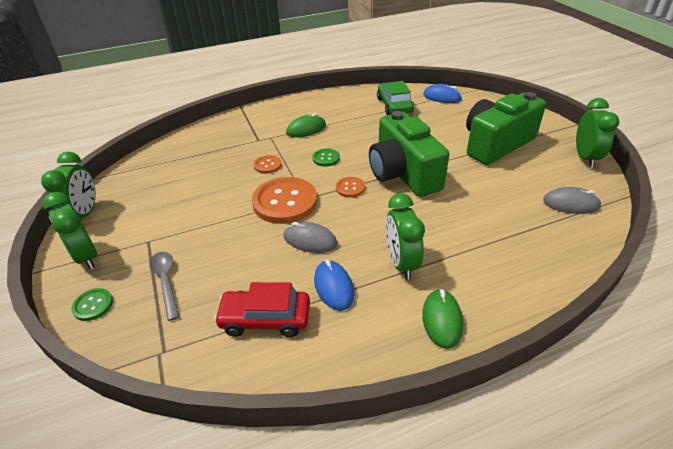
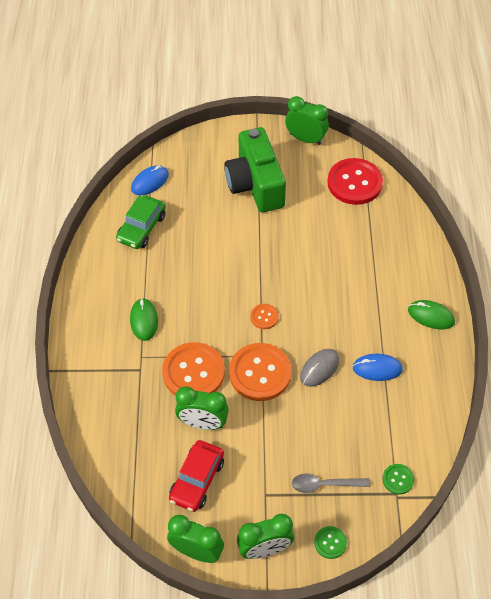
camera: 70 degrees left, 15 degrees up
red car [214,282,310,337] -> red car moved to [169,440,224,512]
orange button [254,155,282,174] -> orange button [162,342,225,396], size x2.13
green button [313,148,340,167] -> green button moved to [382,464,414,495]
green camera [369,111,450,197] -> none
green car [377,81,414,115] -> green car turned 75 degrees counterclockwise [116,195,166,249]
green clock [386,193,425,280] -> green clock moved to [175,386,229,430]
grey mouse [543,187,602,214] -> red button [327,158,383,205]

